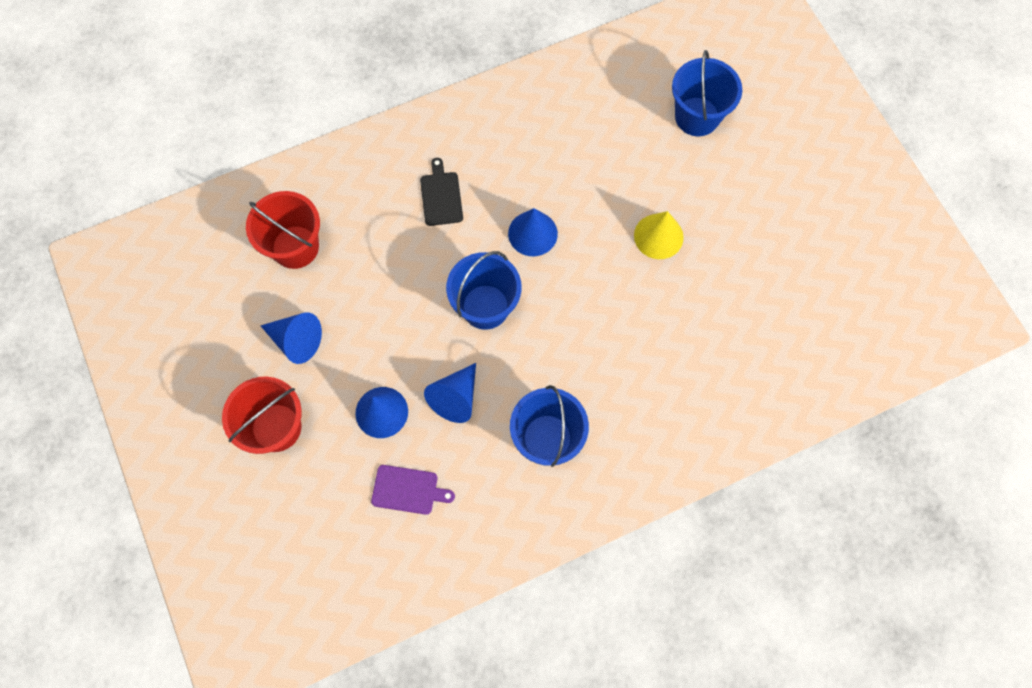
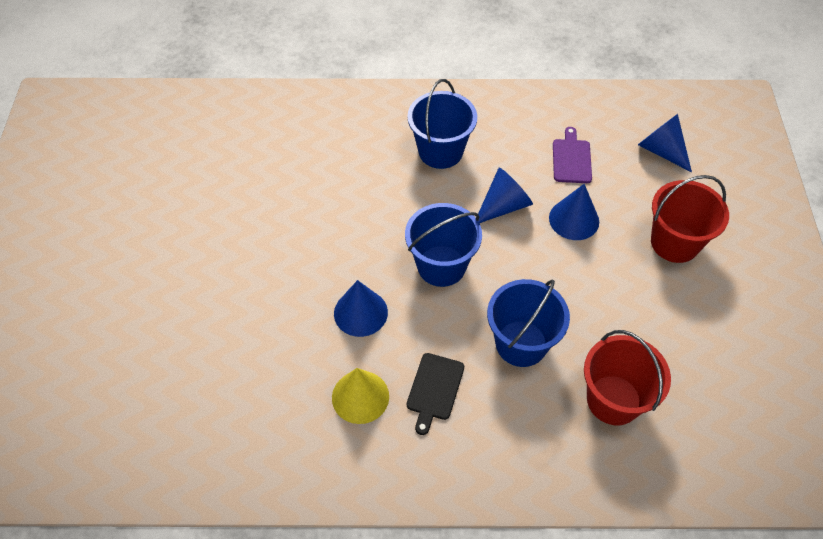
camera: 155 degrees left, 15 degrees down
blue cone [261,312,322,364] -> blue cone moved to [638,114,692,172]
purple cutting board [371,465,455,515] -> purple cutting board turned 60 degrees clockwise [553,127,592,183]
yellow cone [634,211,684,259] -> yellow cone moved to [332,368,389,424]
blue bucket [672,50,742,136] -> blue bucket moved to [487,279,570,367]

